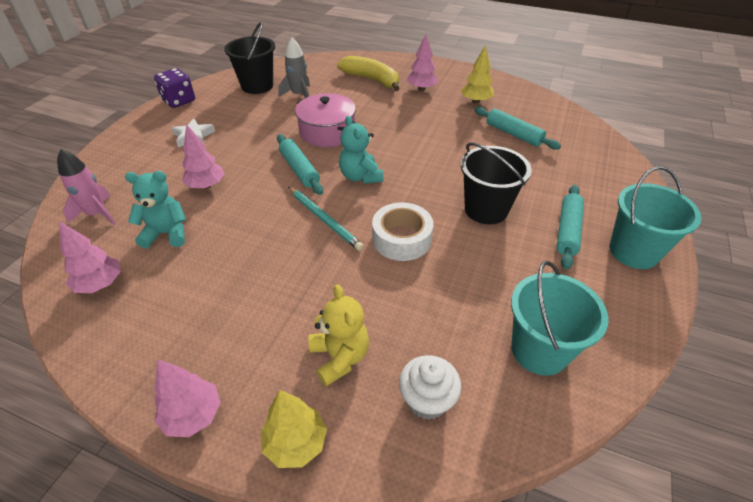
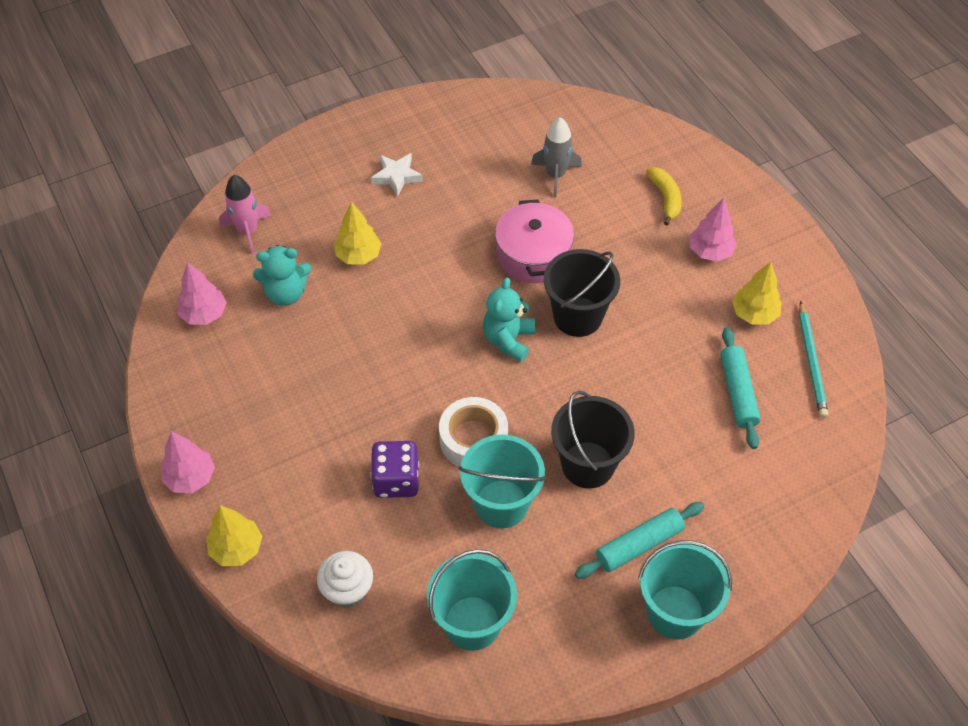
camera: 40 degrees right, 10 degrees up
turquoise teddy bear [125,171,186,249] -> turquoise teddy bear turned 135 degrees clockwise [253,245,311,306]
purple dice [154,68,195,108] -> purple dice moved to [370,441,419,498]
pink tree [182,124,225,189] -> yellow tree [334,202,382,265]
black bucket [224,22,275,94] -> black bucket moved to [544,249,620,337]
turquoise rolling pin [277,134,323,195] -> none
turquoise pencil [288,187,364,251] -> turquoise pencil moved to [799,301,829,418]
yellow teddy bear [309,284,369,386] -> none
yellow banana [337,56,400,91] -> yellow banana [646,167,682,225], size x0.64
none -> turquoise bucket [459,435,546,528]

